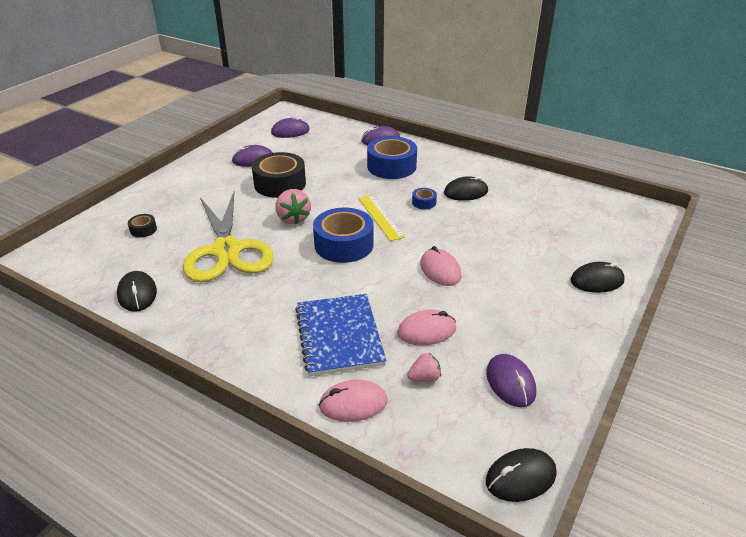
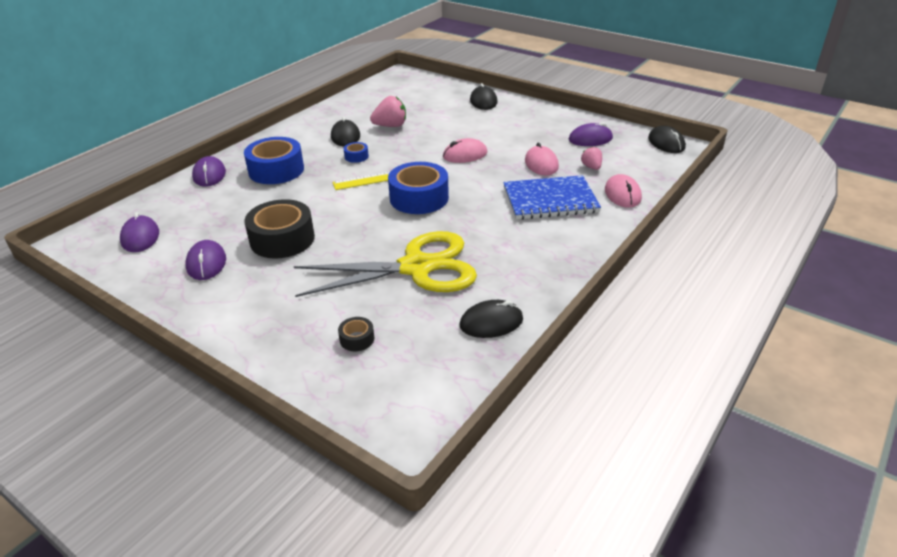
camera: 85 degrees left, 0 degrees up
pink strawberry [276,189,311,224] -> pink strawberry moved to [370,96,406,127]

